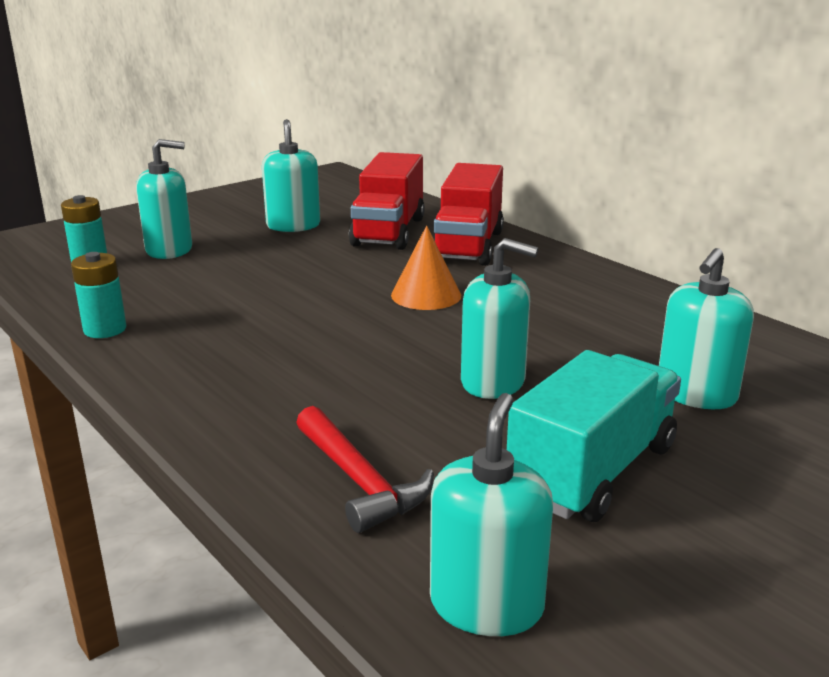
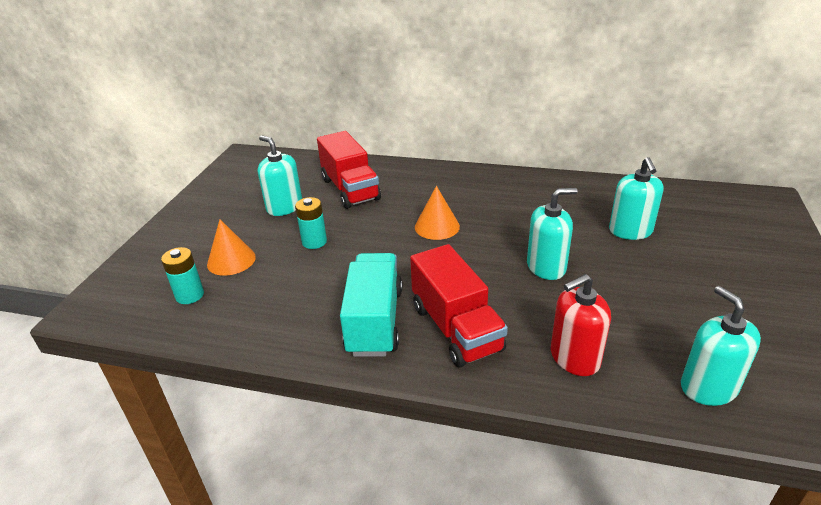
camera: 35 degrees left, 10 degrees up
turquoise battery [71,252,126,338] -> turquoise battery moved to [295,197,327,249]
turquoise soap dispenser [136,139,192,259] -> orange cone [207,219,256,276]
red hammer [296,406,434,533] -> red soap dispenser [551,274,611,376]
red truck [433,163,504,266] -> red truck moved to [410,244,508,368]
turquoise truck [507,350,681,522] -> turquoise truck moved to [340,253,402,357]

